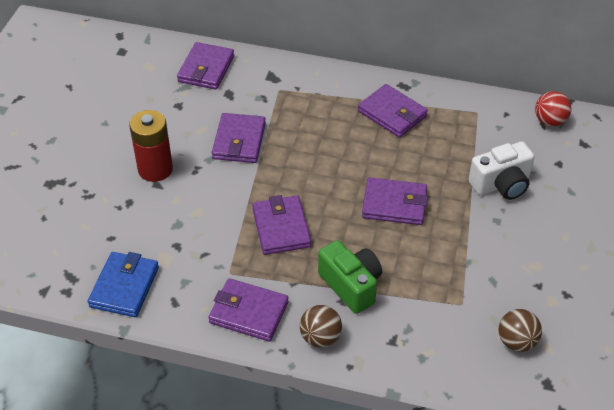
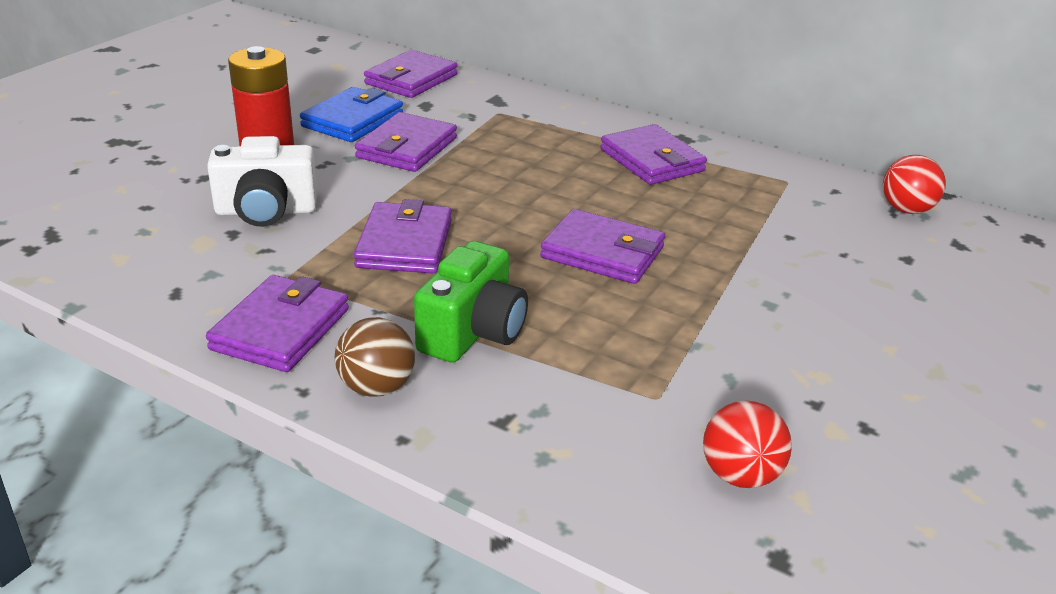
camera: 15 degrees right, 15 degrees down
blue wallet [88,252,159,317] -> blue wallet moved to [300,87,403,142]
purple wallet [208,278,289,341] -> purple wallet turned 75 degrees clockwise [206,275,349,372]
green camera [318,240,382,314] -> green camera turned 45 degrees clockwise [414,241,528,363]
white camera [468,141,535,200] -> white camera moved to [207,136,317,227]
brown ball [499,309,542,352] -> red ball [703,400,792,488]

